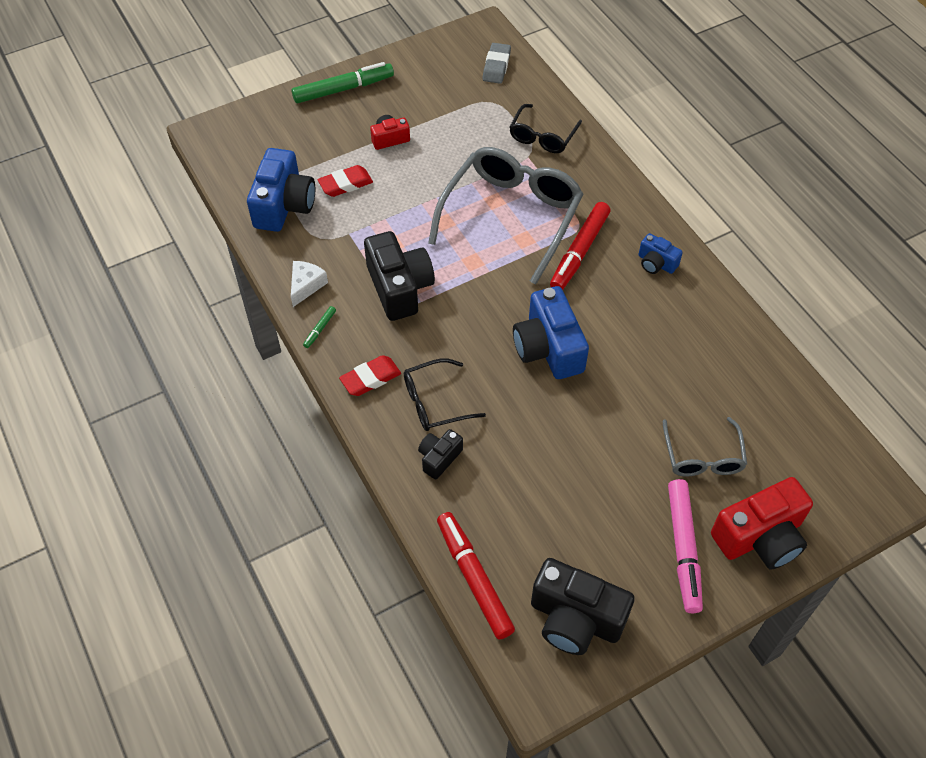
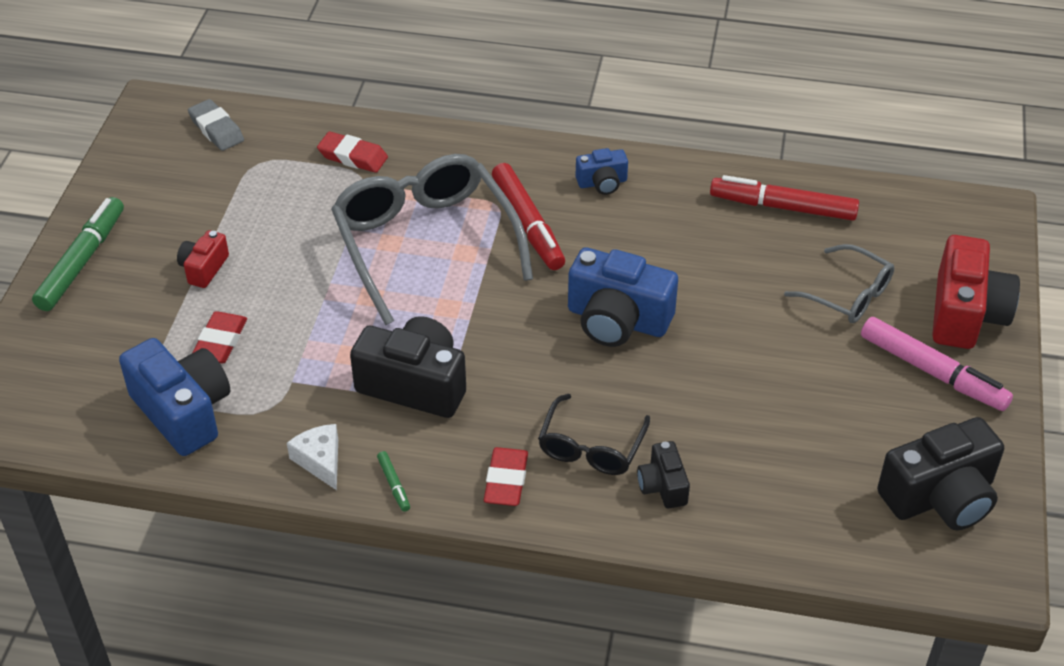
camera: 50 degrees left, 10 degrees down
red marker [437,512,515,639] -> red marker moved to [710,175,859,221]
black glasses [509,104,582,153] -> red eraser [317,132,388,173]

